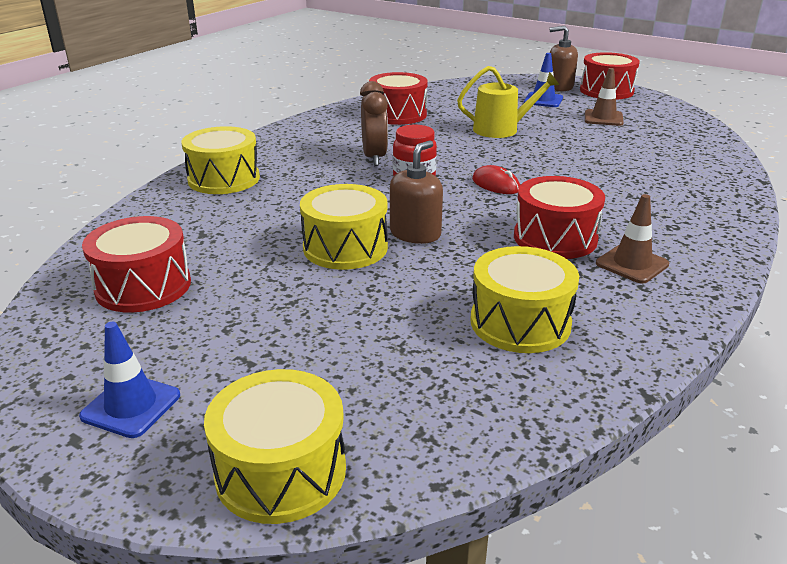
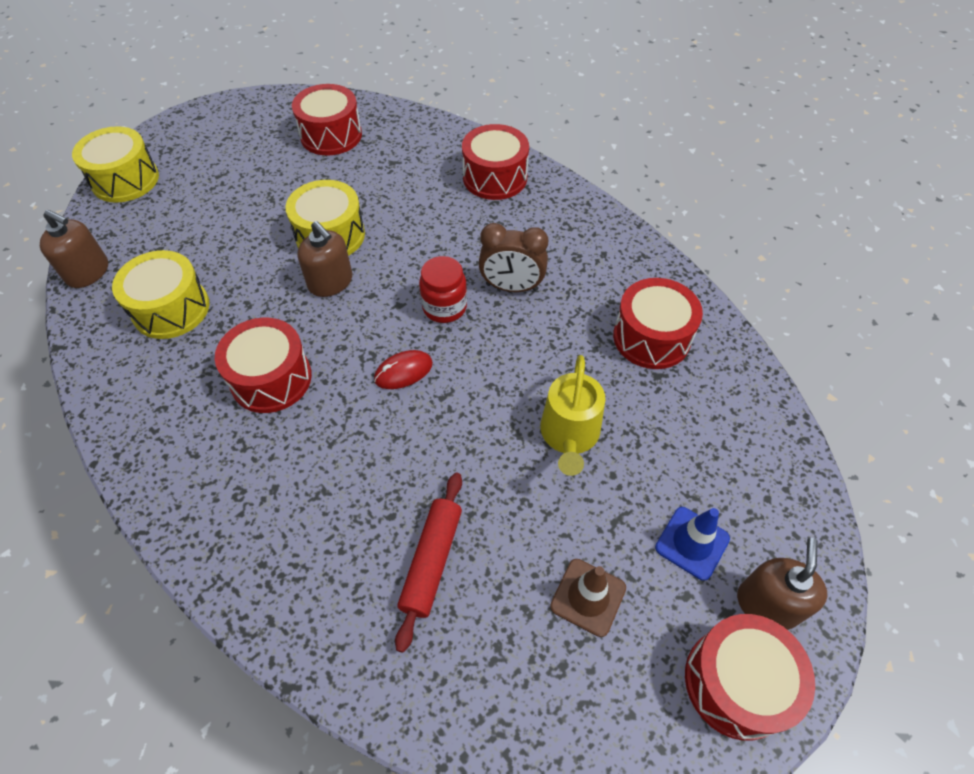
camera: 105 degrees right, 25 degrees up
blue traffic cone [79,322,180,438] -> none
yellow drum [181,126,260,194] -> red drum [462,124,529,200]
brown traffic cone [596,194,669,284] -> none
none -> brown soap dispenser [40,210,108,288]
none -> red rolling pin [395,473,462,653]

